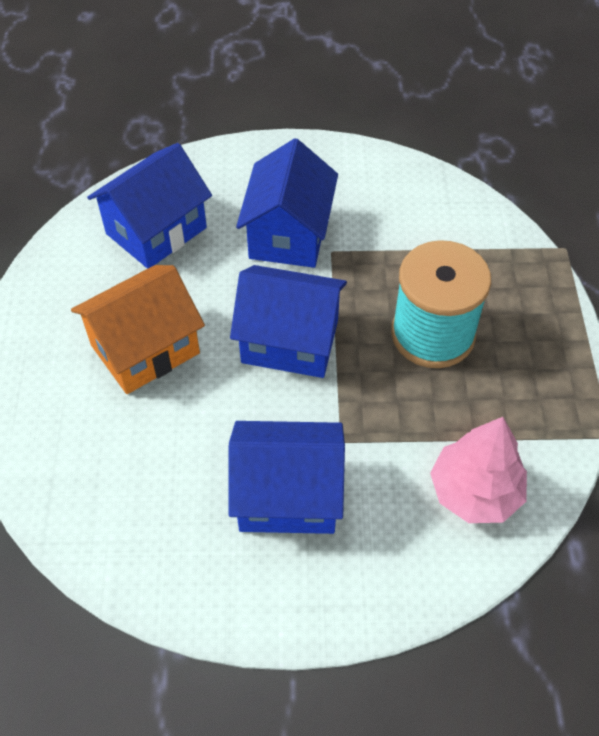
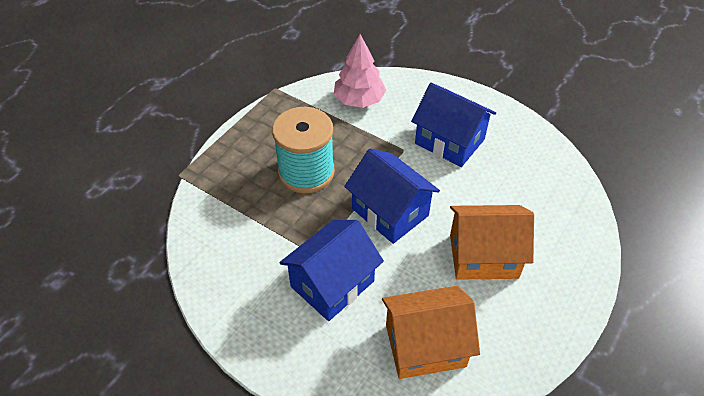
camera: 145 degrees left, 5 degrees down
blue house [87,143,212,269] -> orange house [382,286,480,379]

